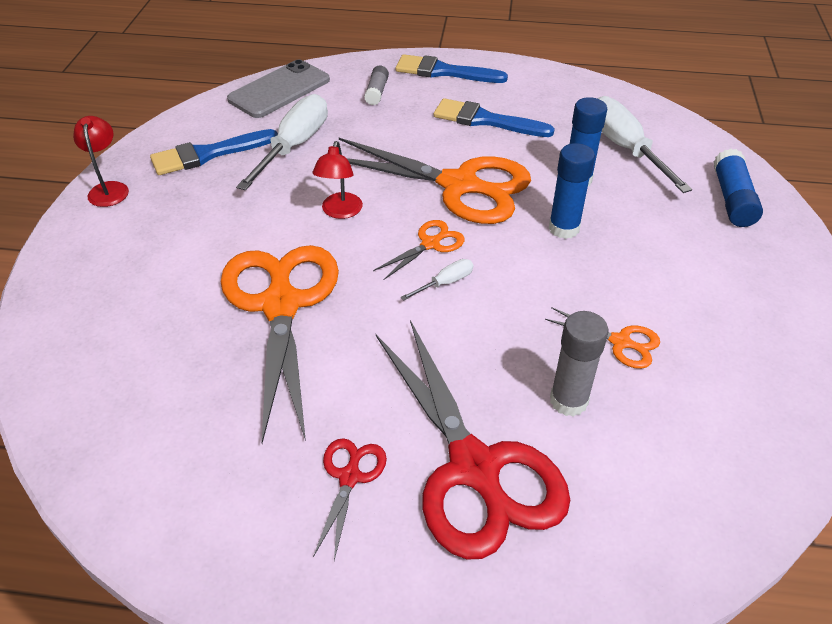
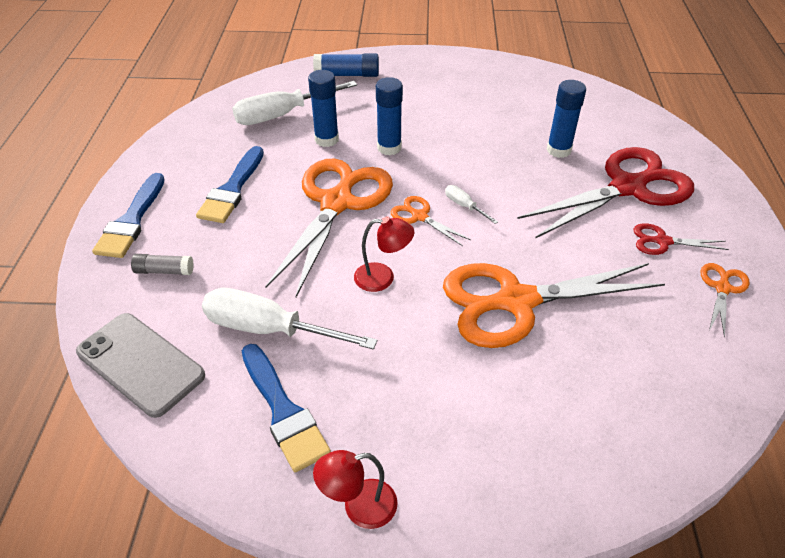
camera: 95 degrees left, 0 degrees up
orange scissors [545,307,660,369] -> orange scissors moved to [701,263,749,337]
grey glue stick [550,311,608,417] -> blue glue stick [547,80,586,158]

